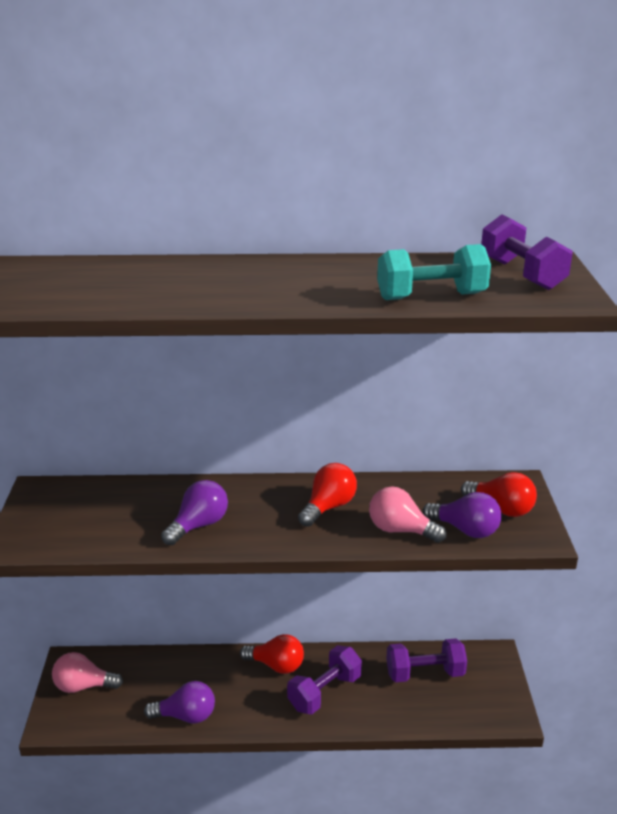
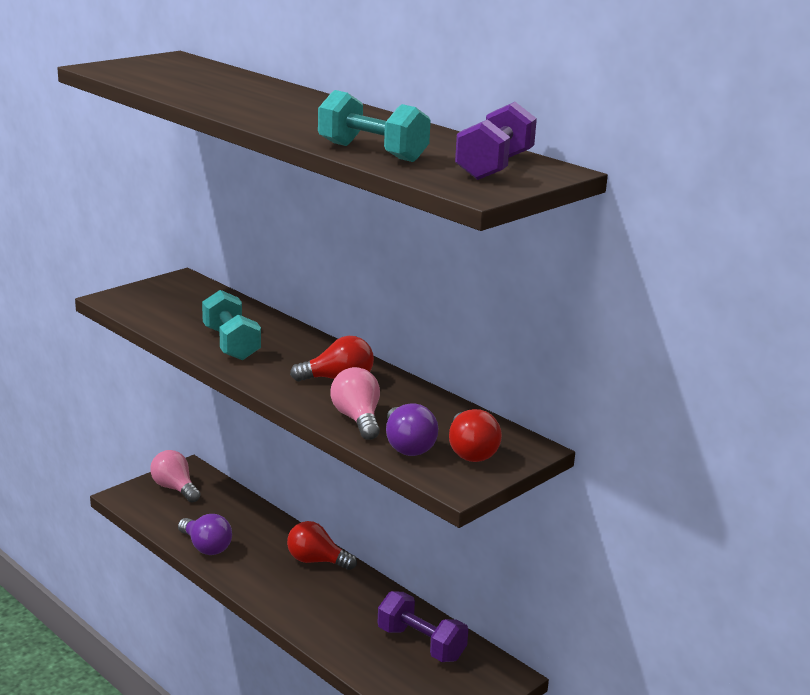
camera: 45 degrees right, 5 degrees down
purple light bulb [161,480,228,545] -> turquoise dumbbell [202,290,261,360]
red light bulb [240,634,304,674] -> red light bulb turned 135 degrees clockwise [287,521,357,570]
purple dumbbell [287,645,362,715] -> none

